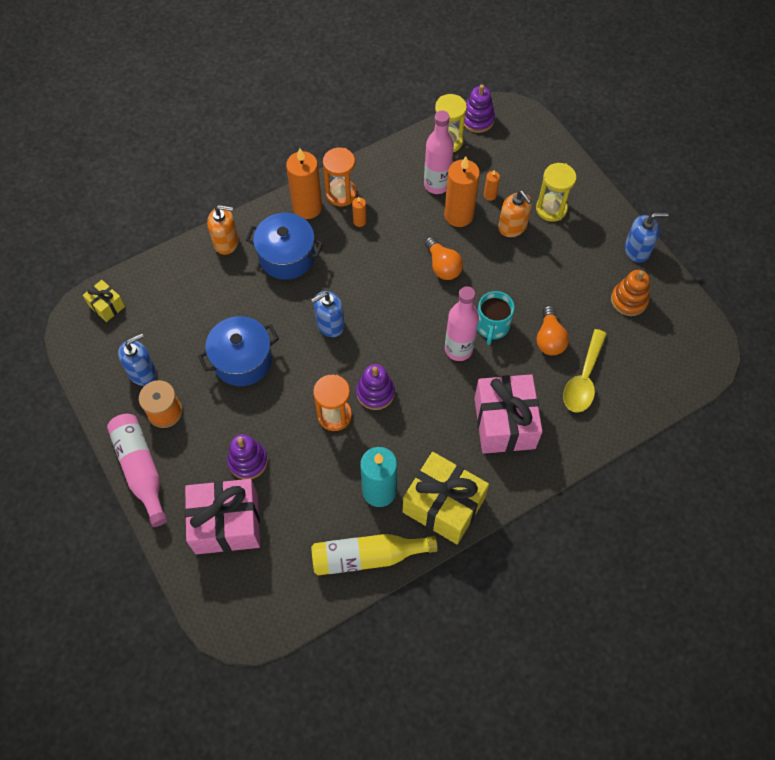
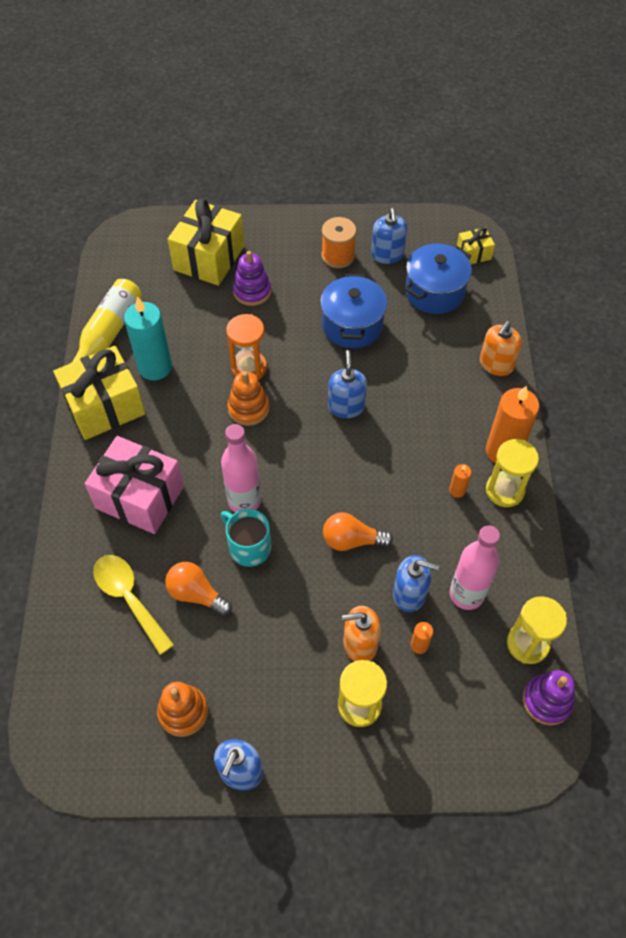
camera: 120 degrees right, 5 degrees down
pink bottle [107,414,167,527] -> none
pink gift [185,479,260,554] -> yellow gift [167,199,244,286]
blue pot [246,213,323,280] -> blue pot moved to [404,244,472,314]
orange hourglass [323,148,357,206] -> yellow hourglass [486,439,539,507]
purple stacking toy [356,364,395,410] -> orange stacking toy [228,371,269,426]
orange candle [444,156,480,227] -> blue soap dispenser [393,555,439,612]

